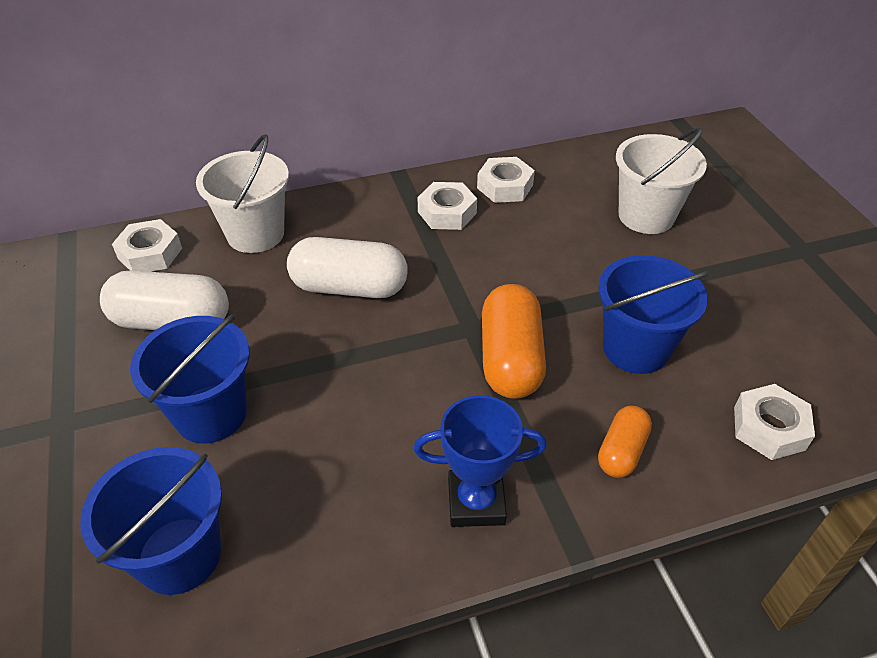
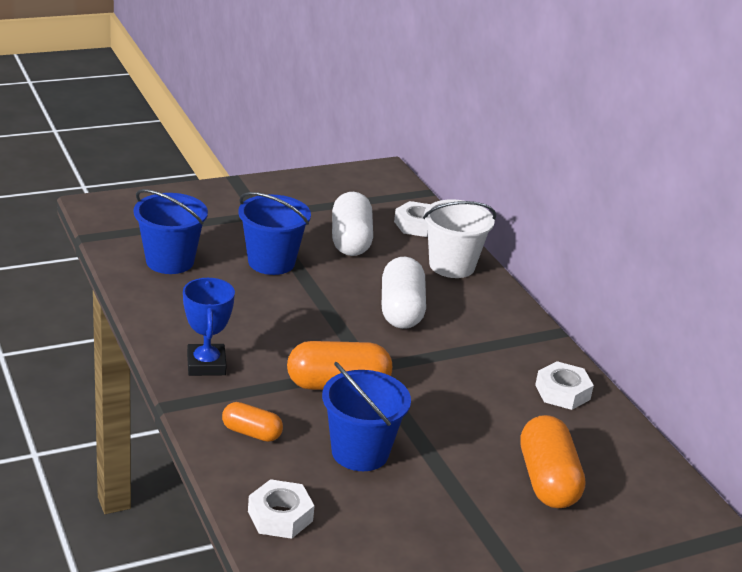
camera: 80 degrees right, 15 degrees down
white nut [418,182,477,230] -> none
white bucket [616,127,707,234] -> orange capsule [520,415,585,508]

